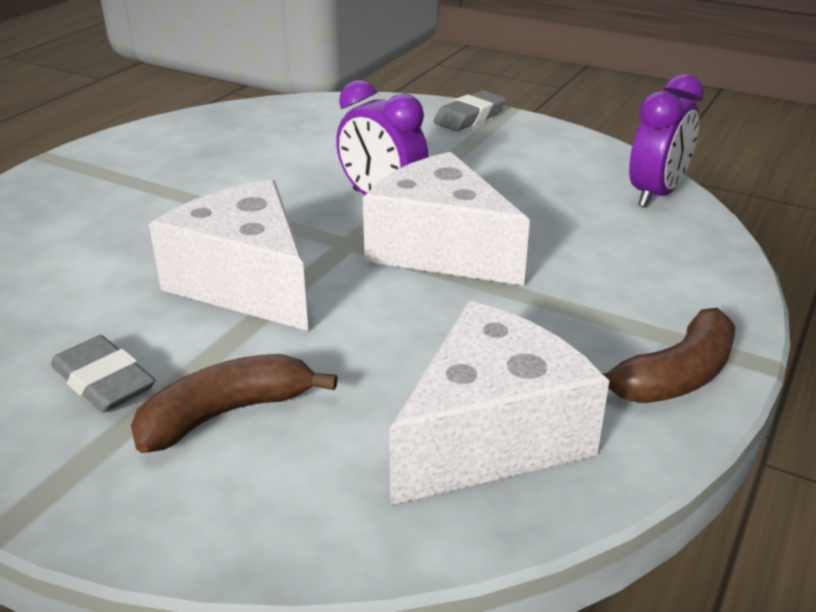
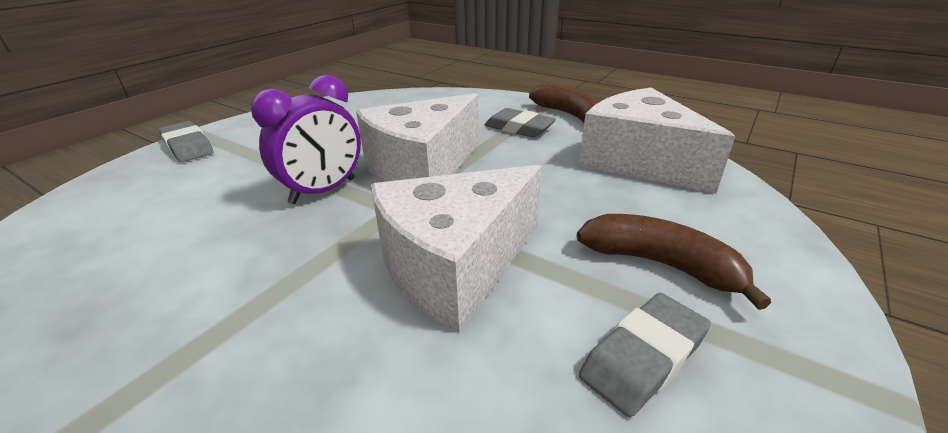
camera: 85 degrees left, 0 degrees up
brown banana [131,354,338,453] -> brown banana turned 150 degrees clockwise [577,214,771,310]
purple clock [629,74,704,207] -> none
none -> grey eraser [485,108,556,138]

